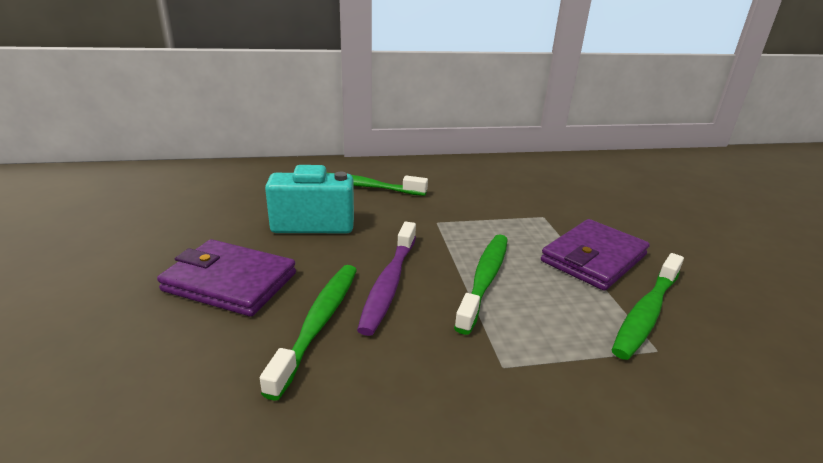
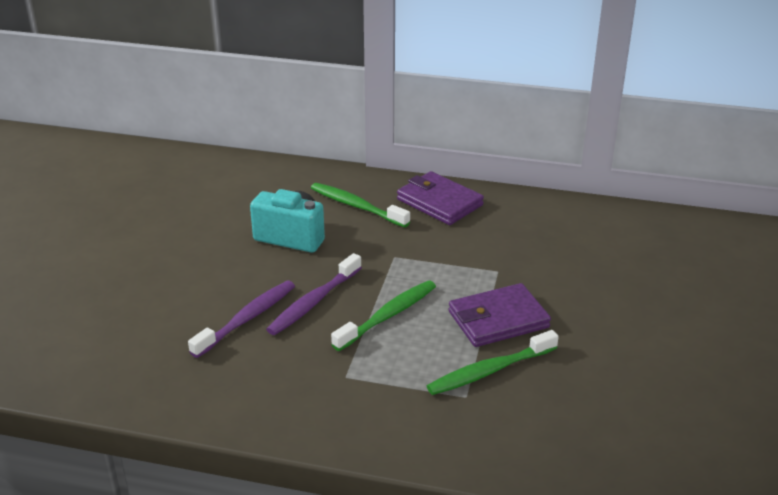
camera: 25 degrees right, 5 degrees up
purple wallet [157,239,296,317] -> purple wallet moved to [397,171,484,225]
green toothbrush [260,265,357,401] -> purple toothbrush [188,281,295,358]

